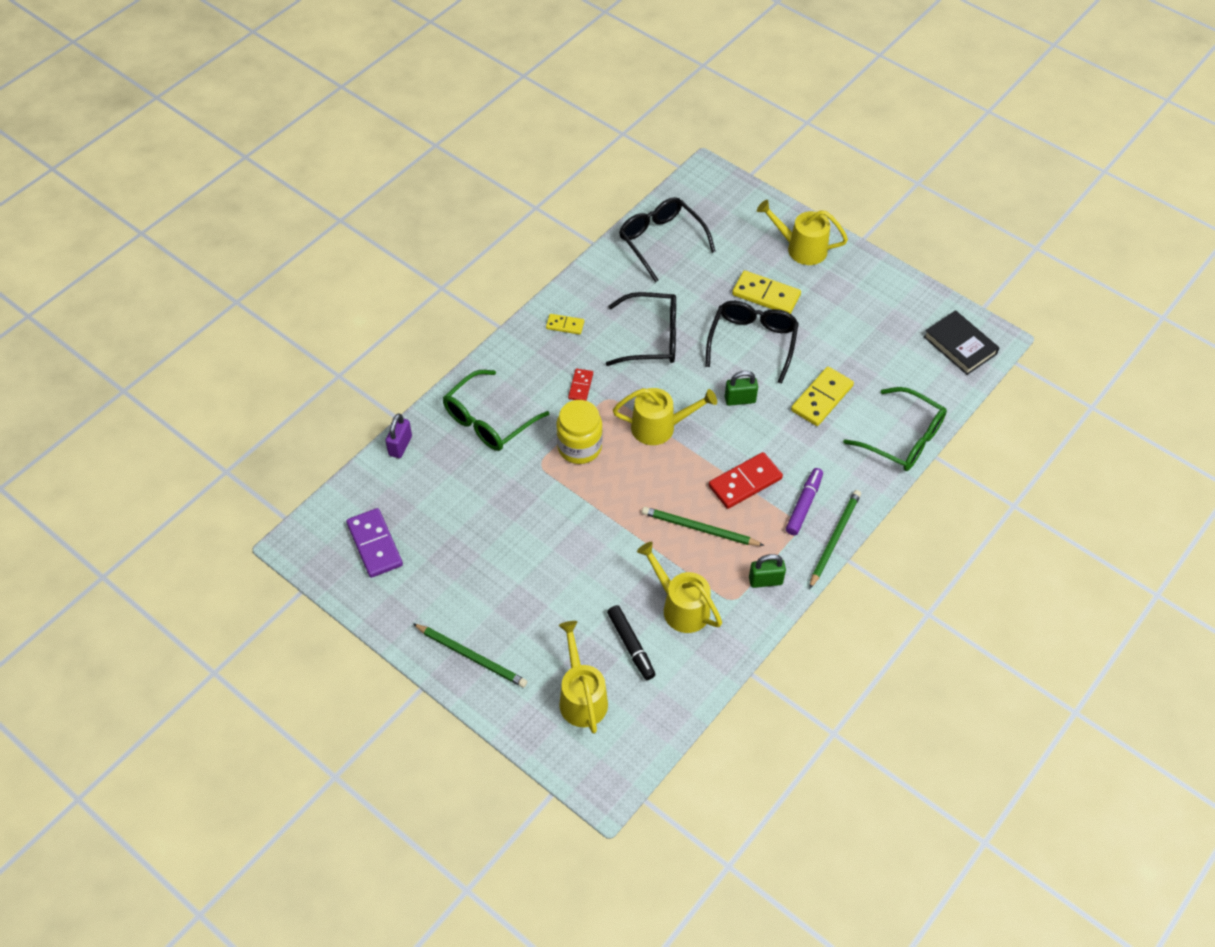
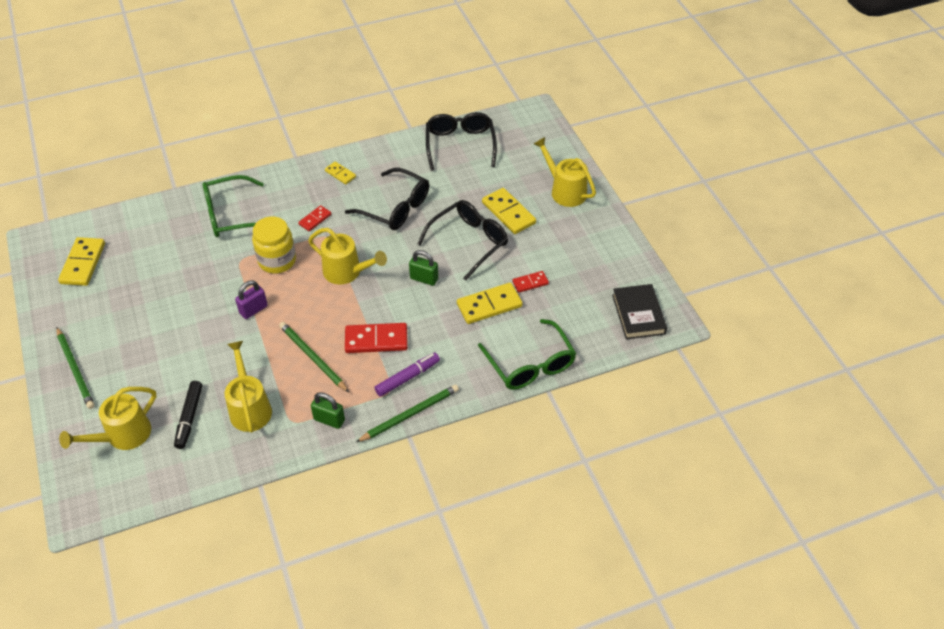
camera: 30 degrees right, 5 degrees down
purple domino [346,508,403,578] -> yellow domino [58,237,105,286]
purple padlock [385,413,412,458] -> purple padlock moved to [235,280,268,319]
yellow watering can [559,621,608,734] -> yellow watering can turned 150 degrees counterclockwise [59,387,156,450]
none -> red domino [512,271,549,293]

